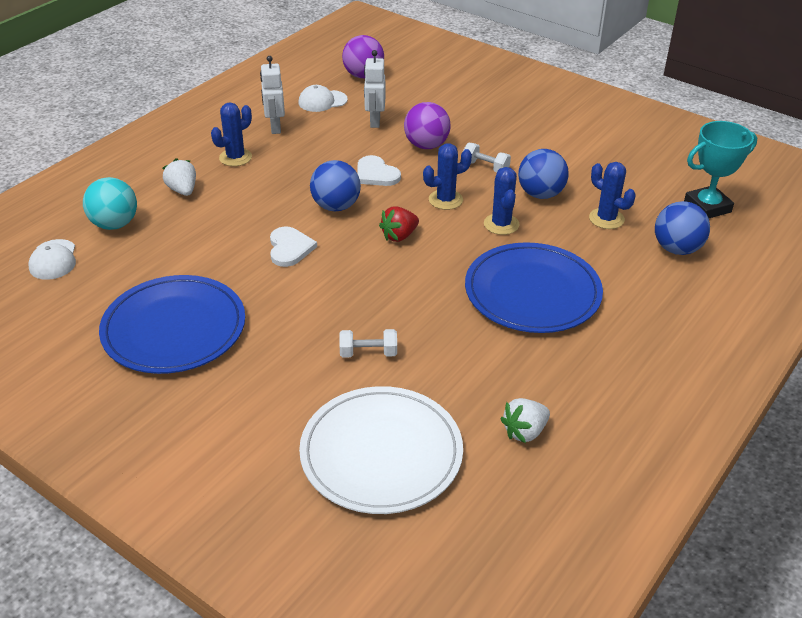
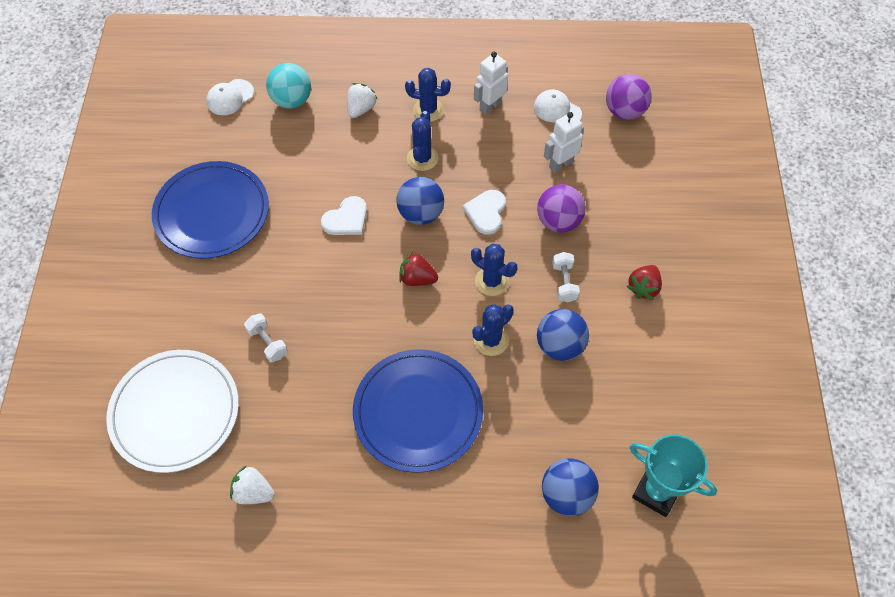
camera: 55 degrees right, 20 degrees up
blue cactus [589,162,636,229] -> blue cactus moved to [407,111,438,171]
none -> red strawberry [627,265,662,300]

